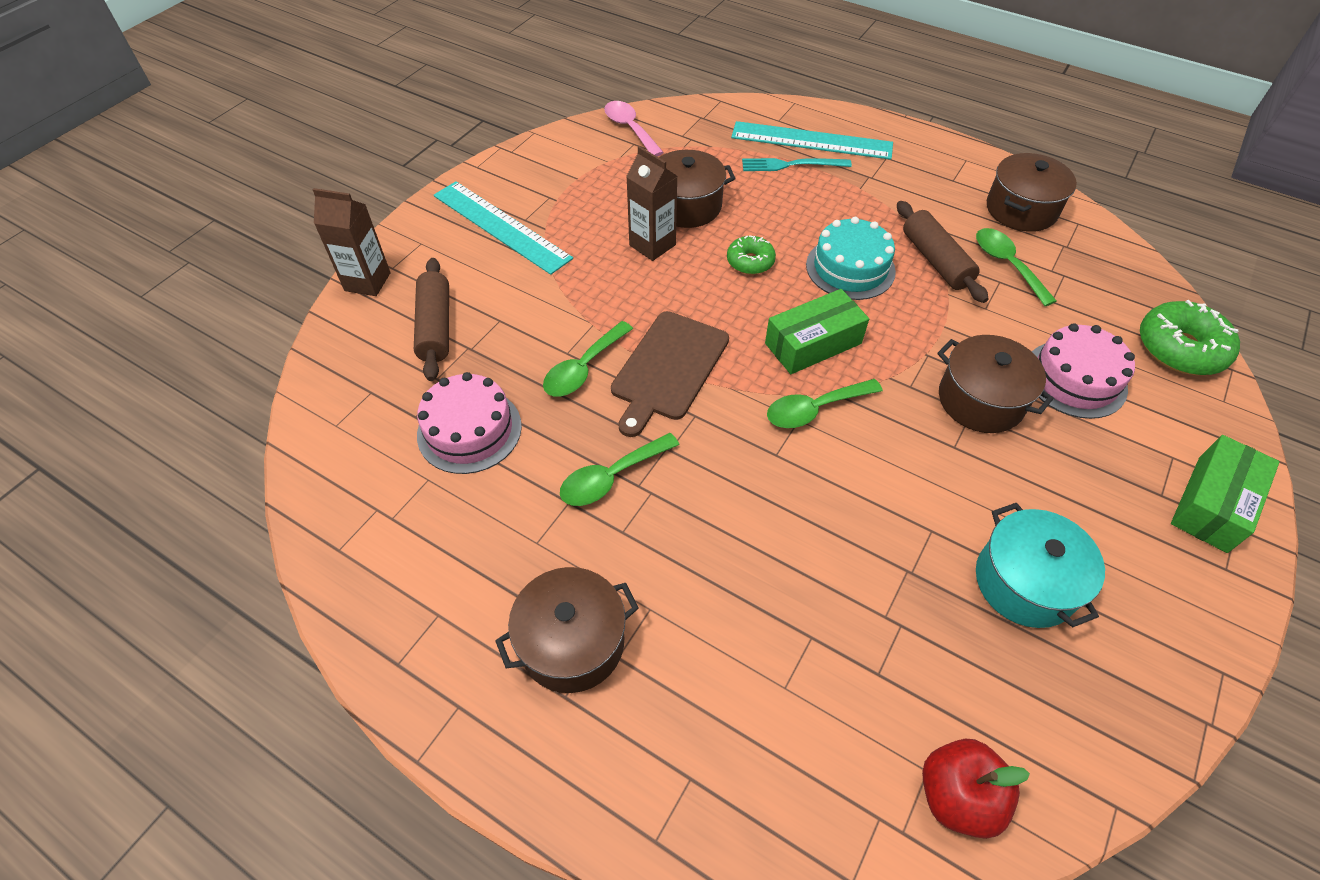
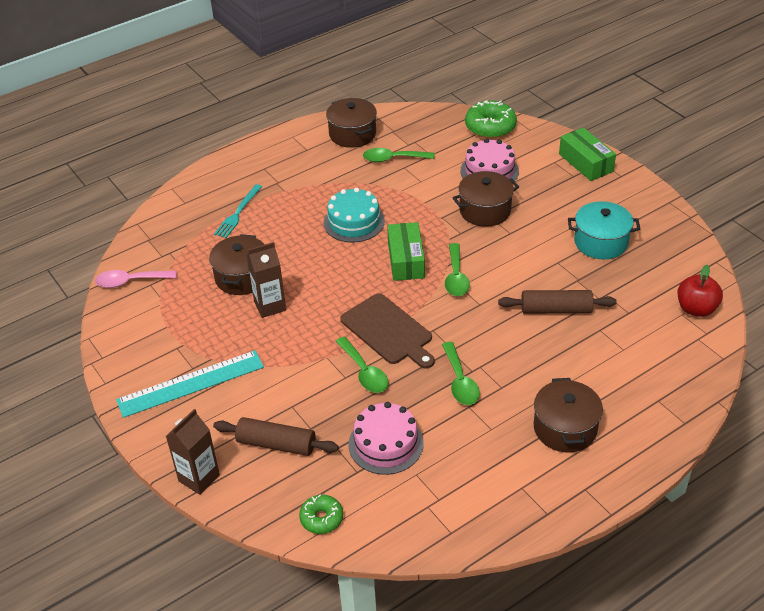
camera: 65 degrees left, 10 degrees down
green donut [727,235,776,274] -> green donut moved to [299,495,343,534]
turquoise ruler [731,121,893,160] -> none
brown rolling pin [897,201,989,303] -> brown rolling pin moved to [498,290,617,314]

